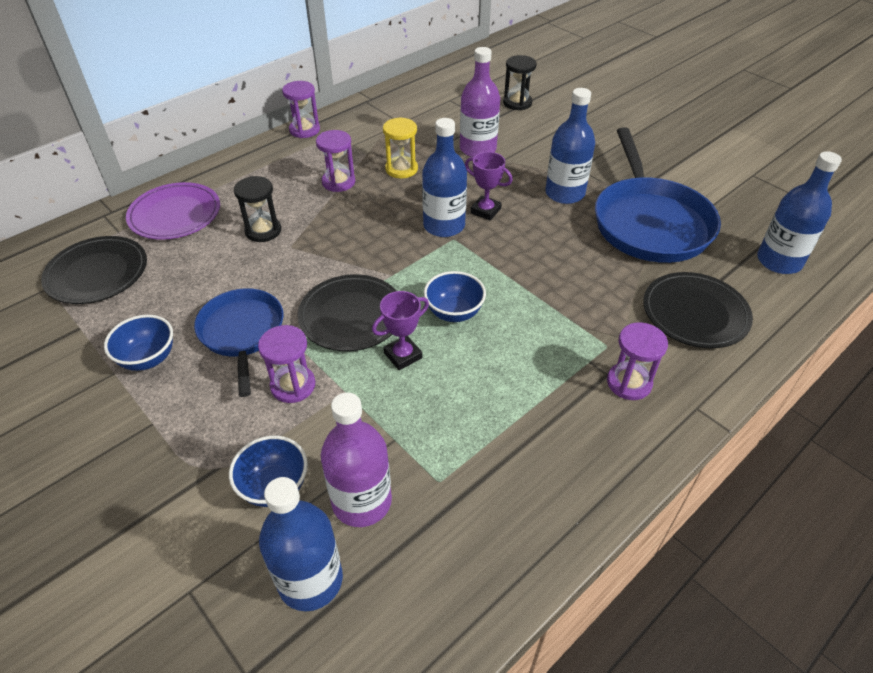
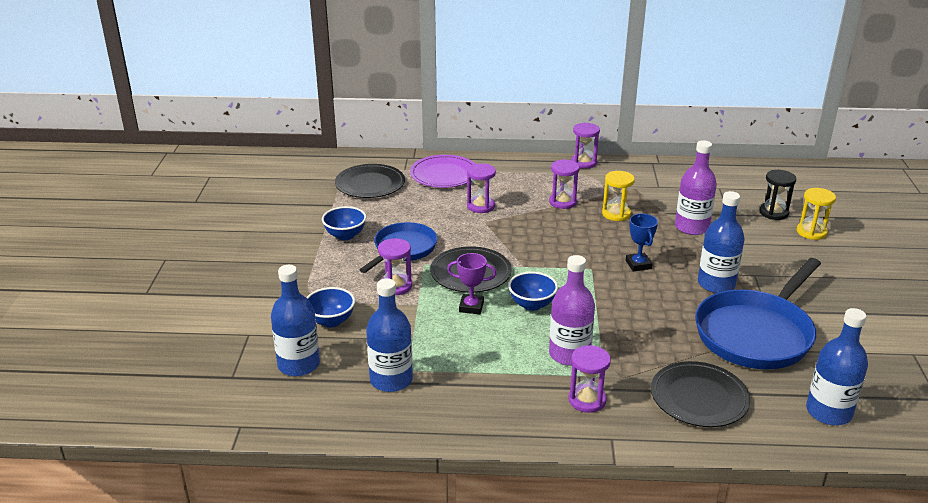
camera: 45 degrees right, 15 degrees down
black hourglass [234,176,281,242] -> purple hourglass [467,163,496,213]
purple bottle [321,392,392,527] -> purple bottle moved to [549,255,595,366]
blue bottle [422,118,467,237] -> blue bottle moved to [366,278,413,392]
purple trophy [465,152,513,220] -> blue trophy [626,213,658,271]
none -> yellow hourglass [797,188,836,240]

